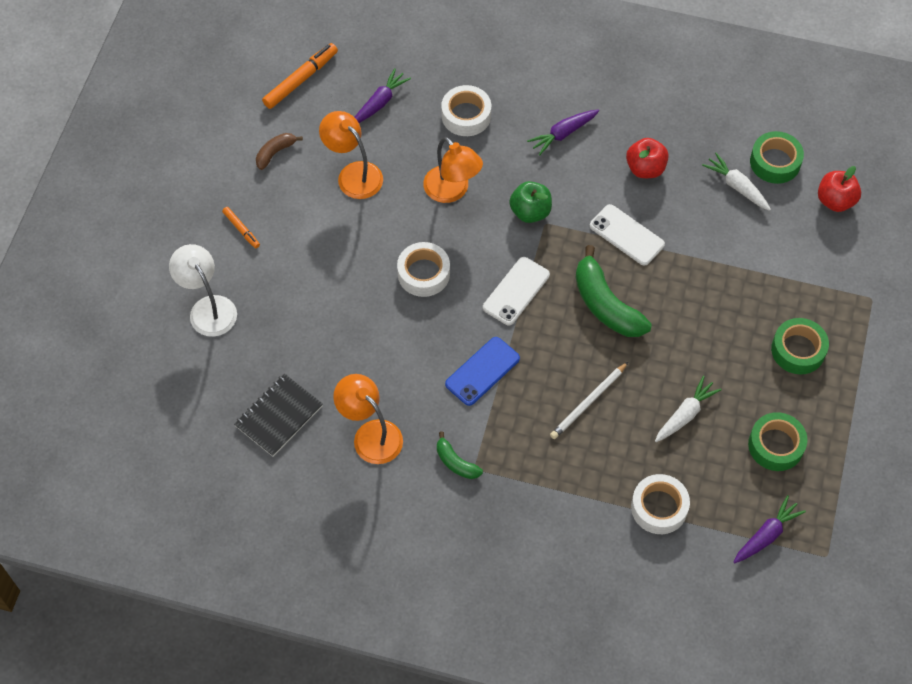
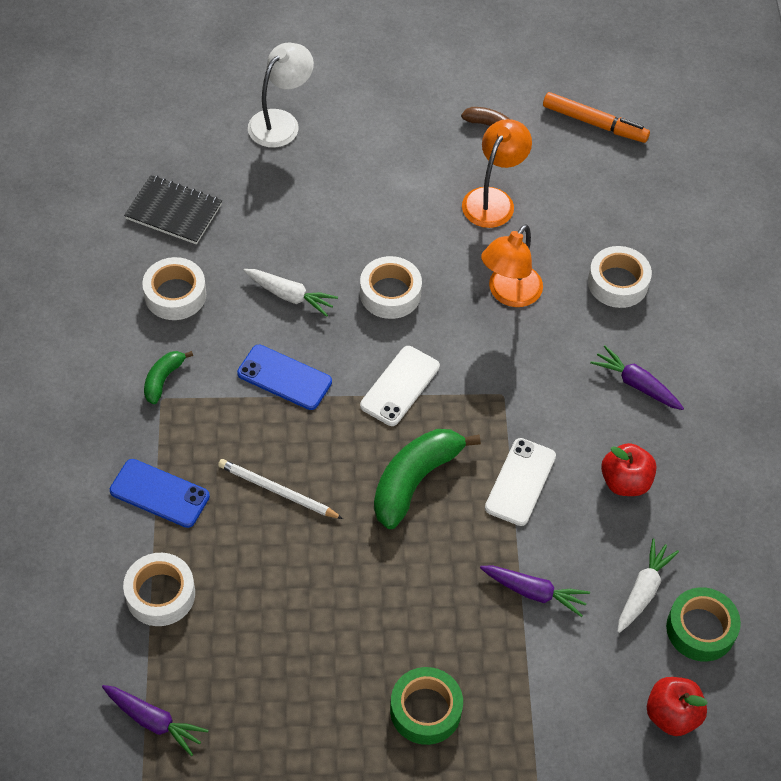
camera: 70 degrees right, 5 degrees down
orange marker [222,207,260,248] -> none
orange lamp [333,374,403,464] -> white tape [142,257,206,320]
purple carrot [355,68,411,123] -> purple carrot moved to [480,566,590,617]
white phone [483,257,550,325] -> white phone turned 75 degrees counterclockwise [360,346,440,426]
green apple [509,181,552,223] -> none
white carrot [655,375,722,442] -> white carrot moved to [243,269,338,317]
green tape [748,412,808,471] -> none
none -> blue phone [110,459,210,528]

